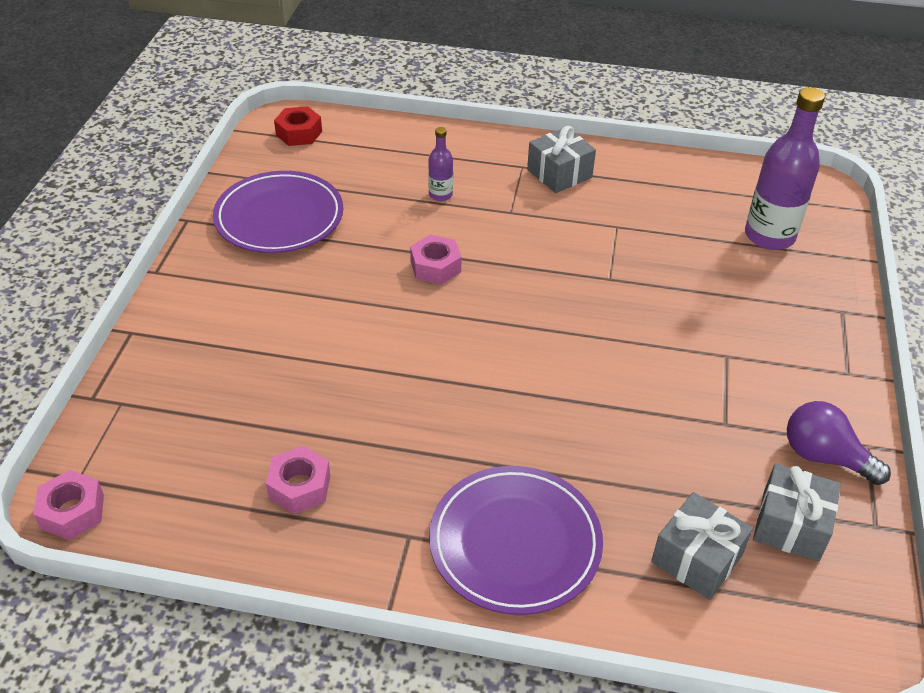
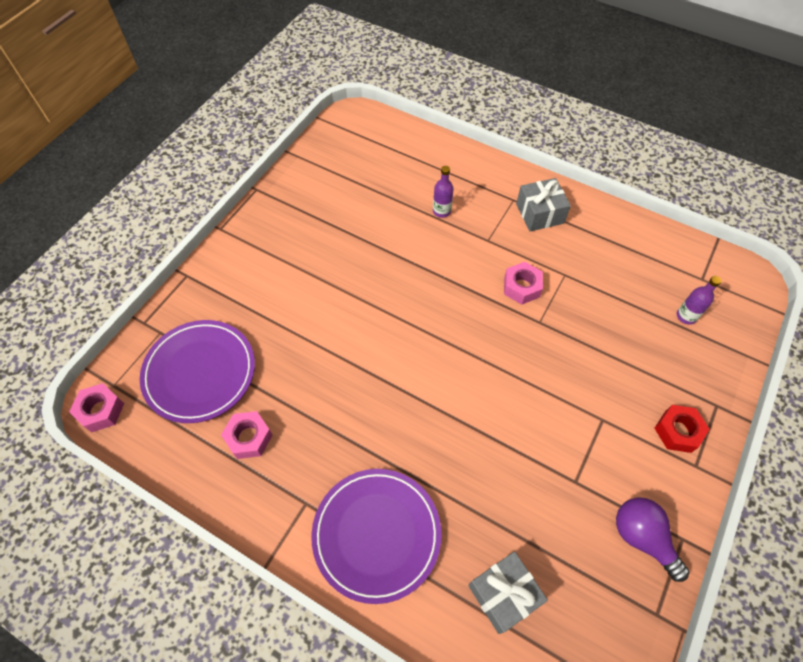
camera: 20 degrees right, 15 degrees up
purple plate [213,171,343,253] -> purple plate moved to [140,320,255,423]
red nut [274,106,322,146] -> red nut moved to [654,405,710,453]
pink nut [410,235,461,285] -> pink nut moved to [504,262,543,305]
purple bottle [745,87,825,250] -> purple bottle [677,276,721,324], size x0.49
grey gift [753,463,841,562] -> none

